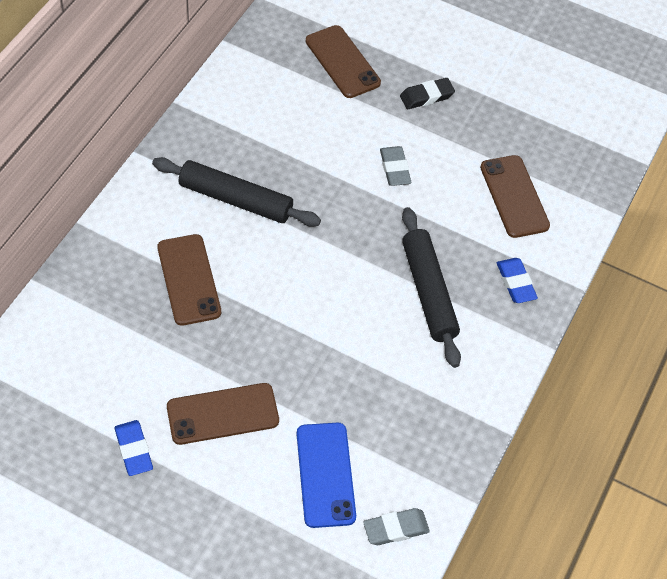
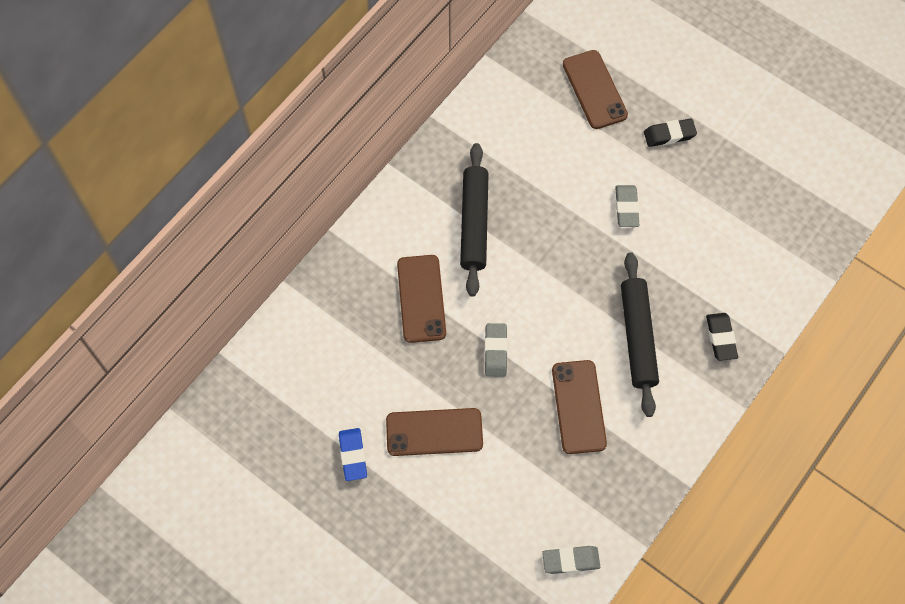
camera: 15 degrees right, 10 degrees up
black rolling pin [152,157,321,227] -> black rolling pin turned 60 degrees clockwise [460,143,488,297]
blue phone [296,423,356,528] -> none
brown phone [480,155,550,238] -> brown phone moved to [552,360,607,454]
blue eraser [497,258,538,303] -> black eraser [706,313,738,361]
none -> grey eraser [485,323,508,377]

